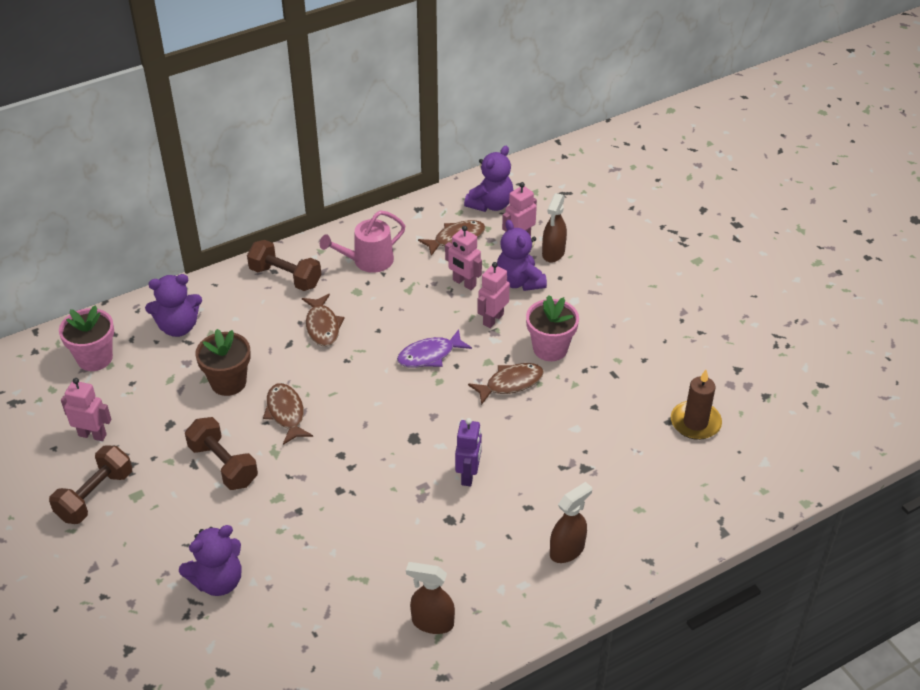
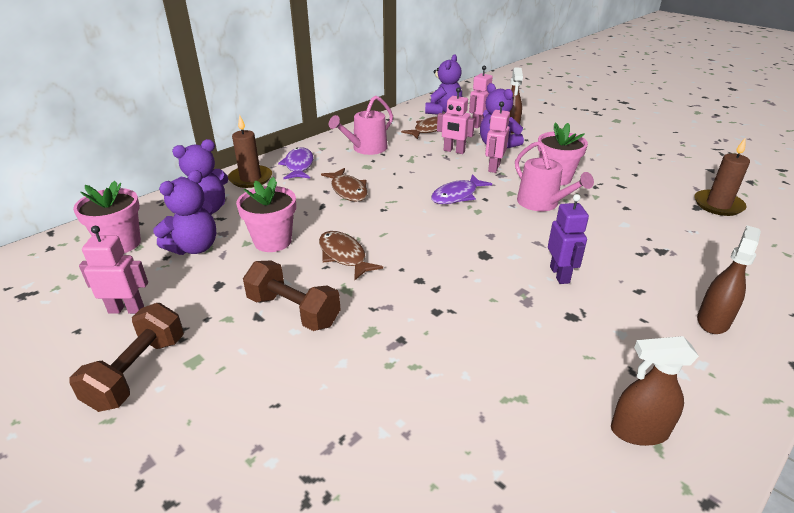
camera: 15 degrees left, 10 degrees down
purple teddy bear [179,525,242,596] -> purple teddy bear moved to [153,170,217,255]
brown flower pot [195,329,251,396] -> pink flower pot [236,177,296,252]
brown dumbbell [247,240,321,291] -> purple fish [278,147,314,179]
brown fish [468,363,544,405] -> pink watering can [515,141,594,211]
none -> brown candle [228,115,272,188]

